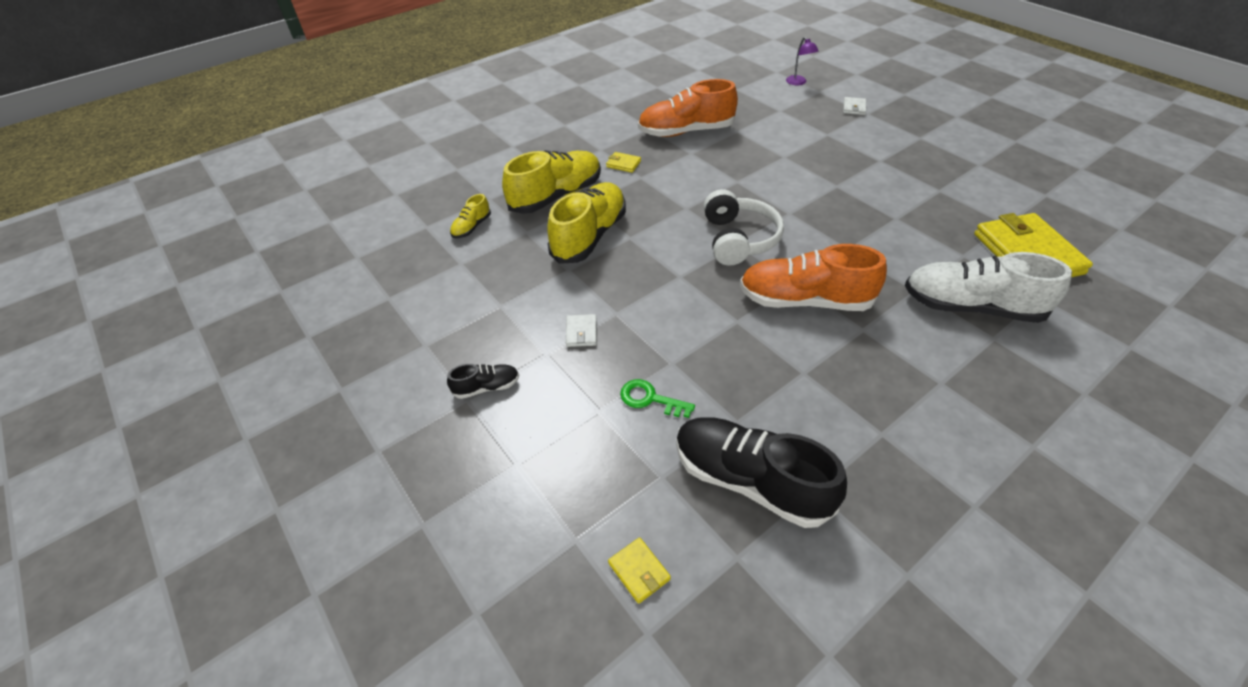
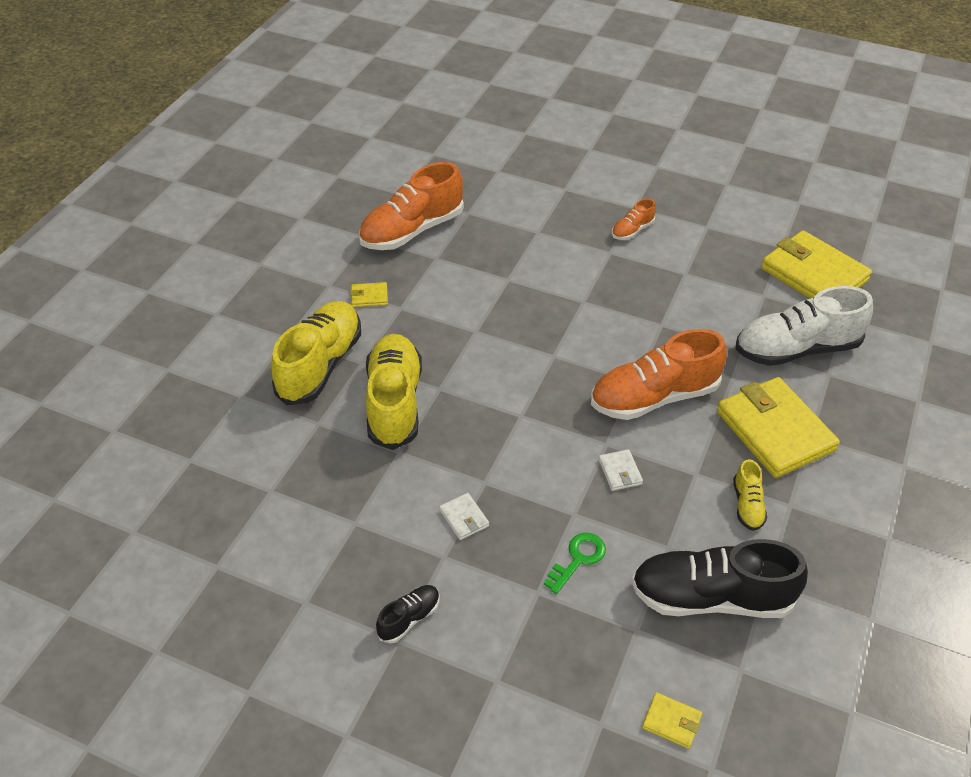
camera: 30 degrees left, 0 degrees up
yellow shoe [450,194,491,238] -> yellow shoe moved to [733,459,767,531]
green key [620,379,695,418] -> green key turned 135 degrees clockwise [544,533,606,594]
white headphones [704,189,784,266] -> none
purple lamp [786,37,818,85] -> none
white wallet [844,97,866,115] -> white wallet moved to [598,449,643,491]
none -> orange shoe [612,198,656,240]
none -> yellow wallet [717,377,840,478]

